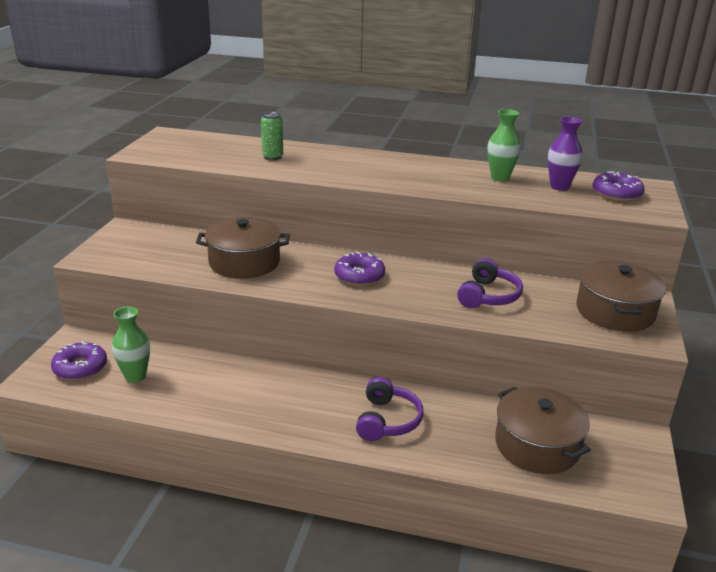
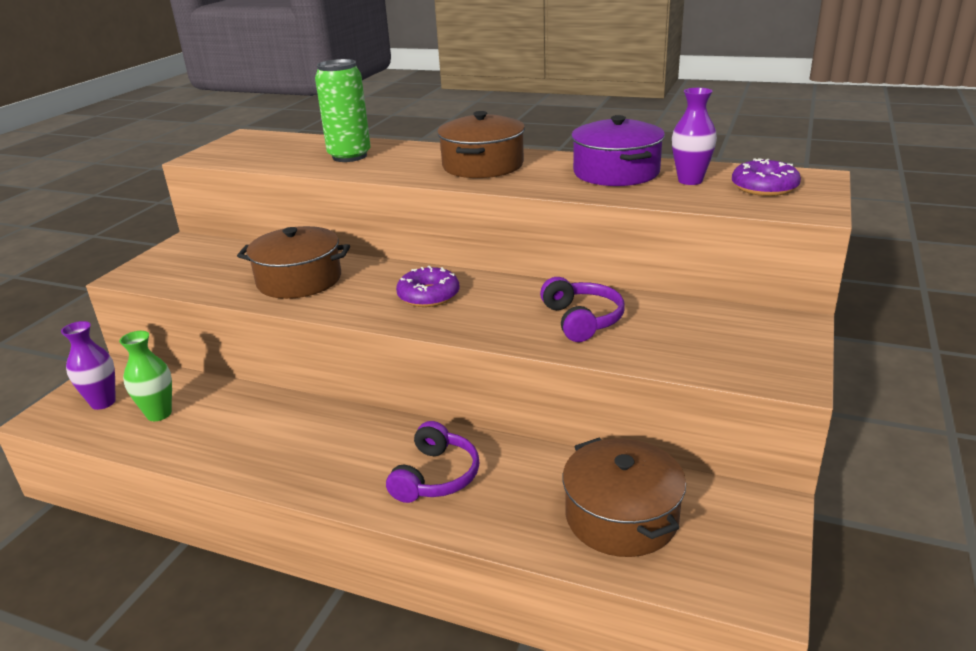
camera: 10 degrees right, 0 degrees up
purple donut [51,341,107,380] -> purple vase [61,321,116,410]
green can [261,112,283,160] -> green can [315,59,371,162], size x1.74
purple headphones [457,258,523,308] -> purple headphones turned 45 degrees counterclockwise [540,277,625,342]
green vase [488,109,521,182] -> purple pot [571,115,665,186]
brown pot [576,261,666,332] -> brown pot moved to [437,111,525,178]

